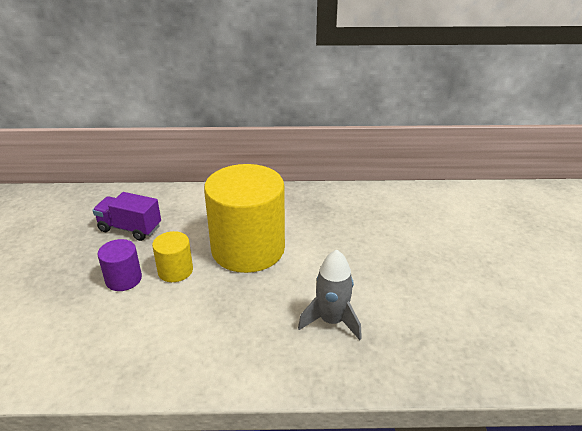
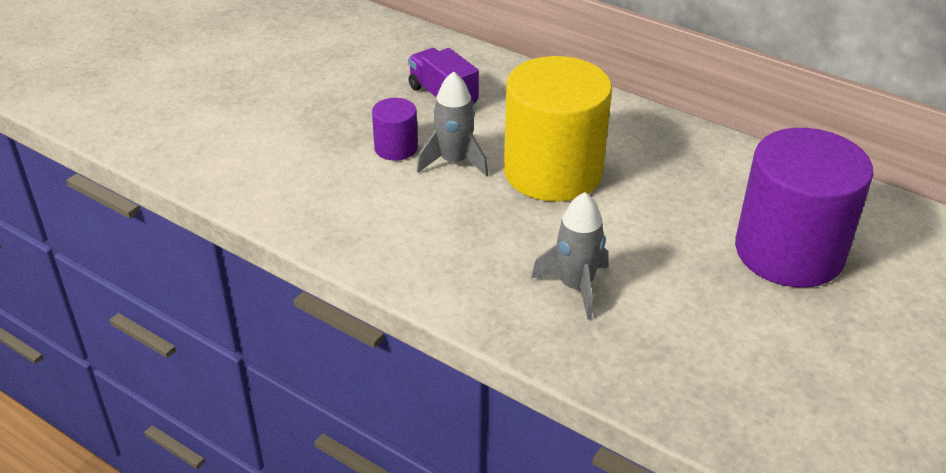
camera: 35 degrees right, 5 degrees up
yellow cylinder [152,231,193,282] -> grey rocket [417,71,489,177]
none -> purple cylinder [735,128,874,287]

